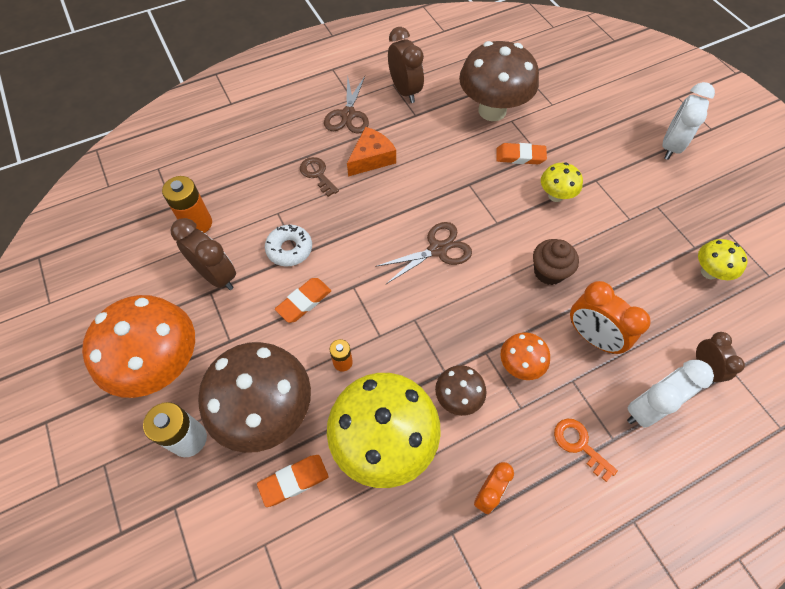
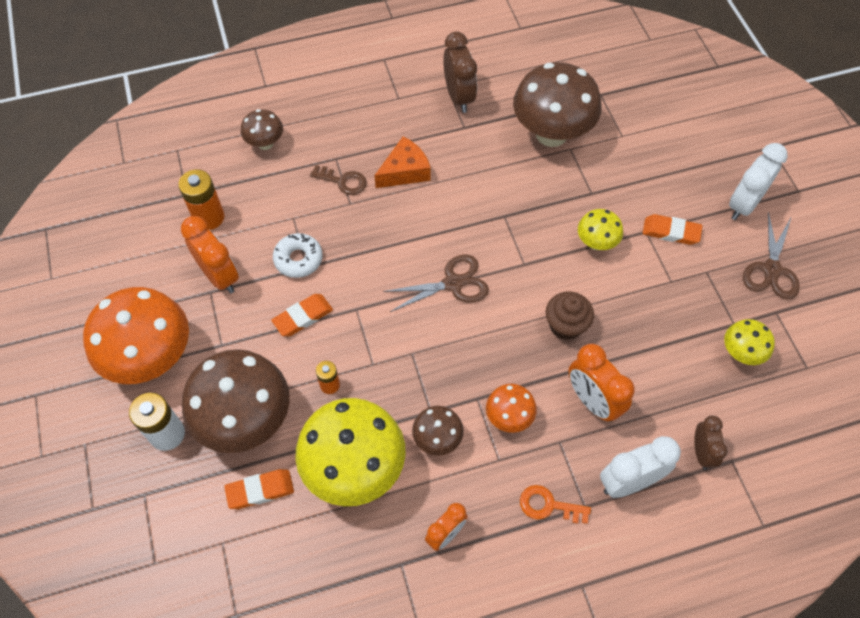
camera: 10 degrees right, 0 degrees up
brown clock [171,218,236,290] -> orange clock [181,216,239,293]
brown key [300,157,339,197] -> brown key turned 135 degrees clockwise [310,165,367,195]
brown scissors [324,76,369,134] -> brown scissors moved to [743,212,800,300]
orange eraser [496,143,547,164] -> orange eraser moved to [643,214,702,245]
orange key [554,419,618,482] -> orange key turned 45 degrees counterclockwise [520,485,591,524]
none -> brown mushroom [241,109,283,150]

